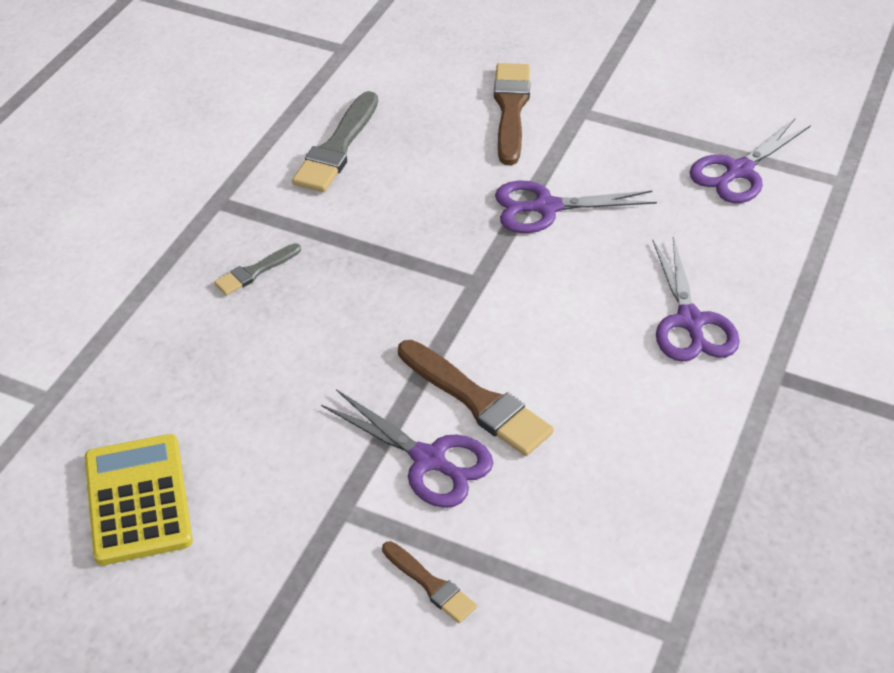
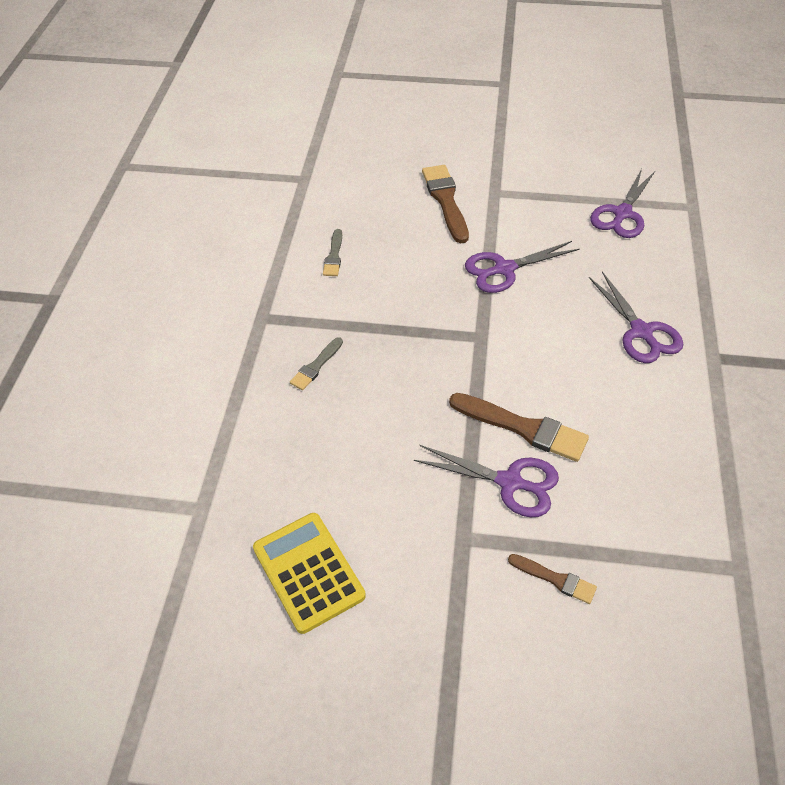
camera: 15 degrees left, 5 degrees up
grey brush [292,91,378,192] -> grey brush [323,229,342,276], size x0.56

